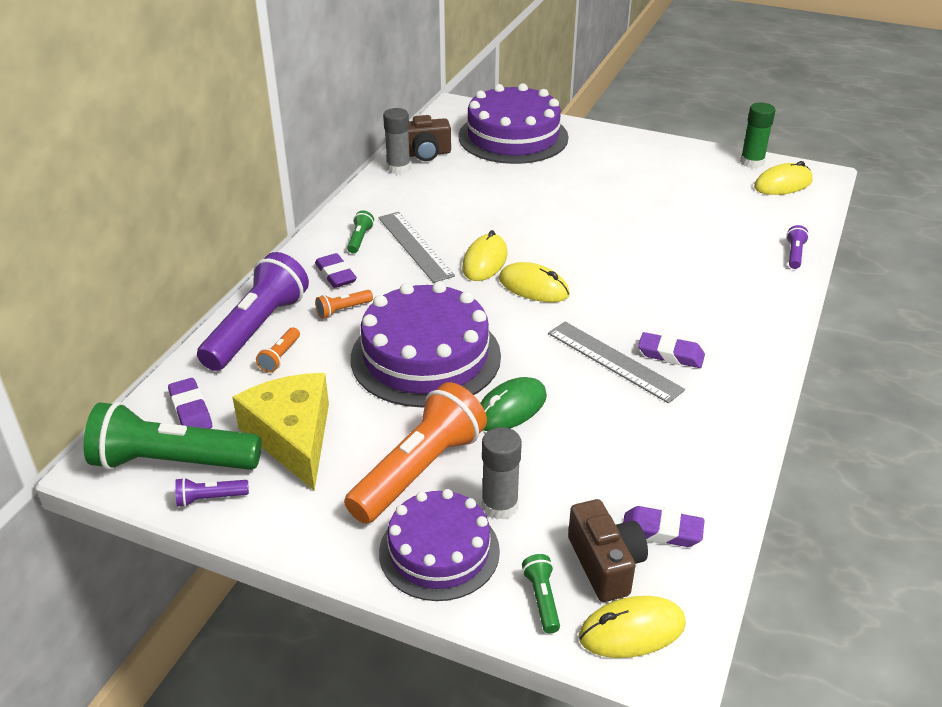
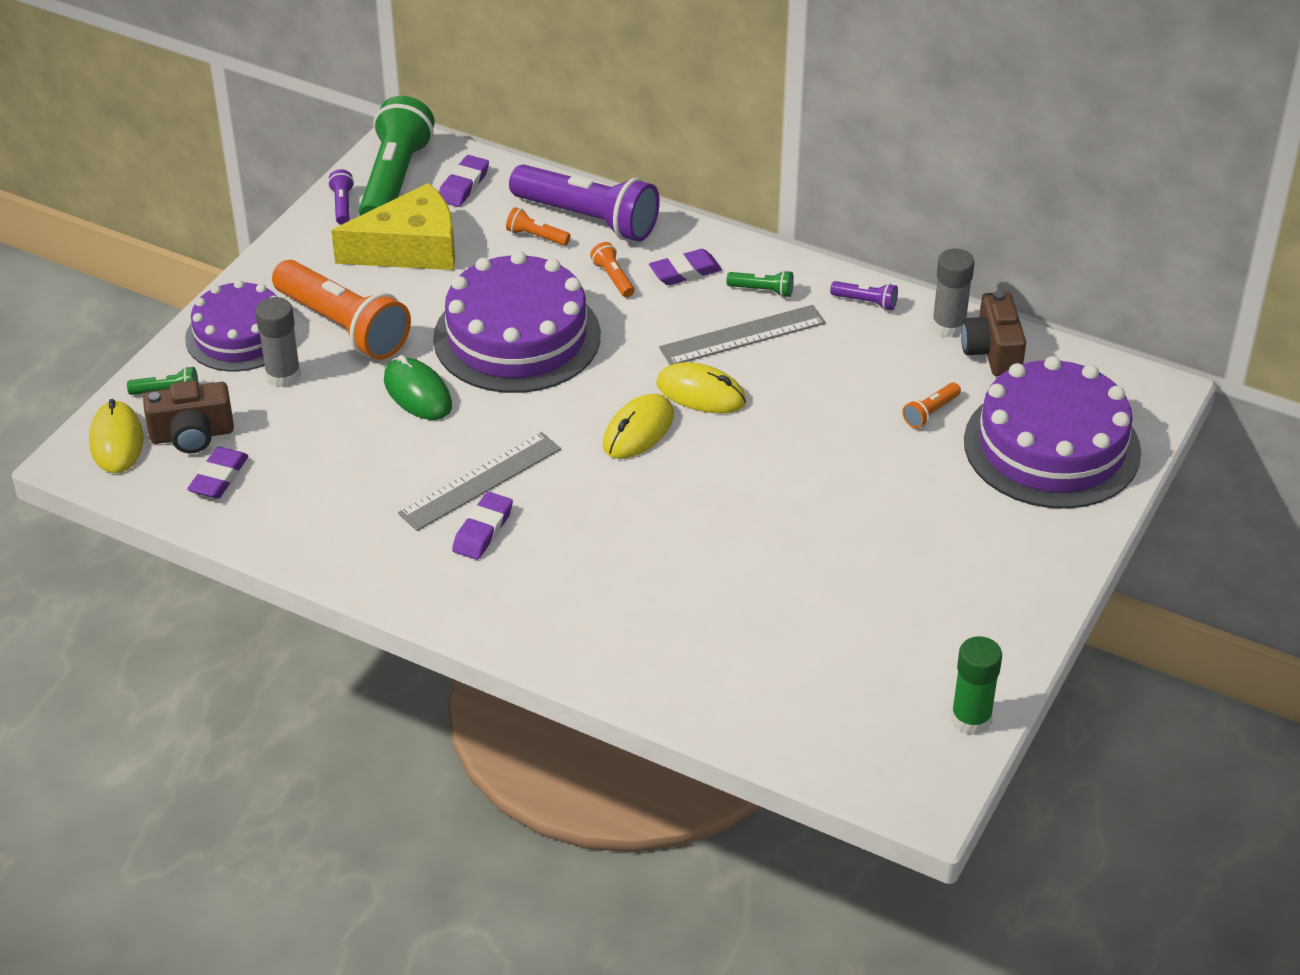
camera: 95 degrees right, 5 degrees up
purple eraser [168,378,212,429] -> purple eraser turned 45 degrees counterclockwise [439,155,489,207]
yellow mouse [754,161,813,195] -> none
purple flashlight [786,225,809,269] -> purple flashlight moved to [830,281,898,310]
none -> orange flashlight [902,382,961,428]

